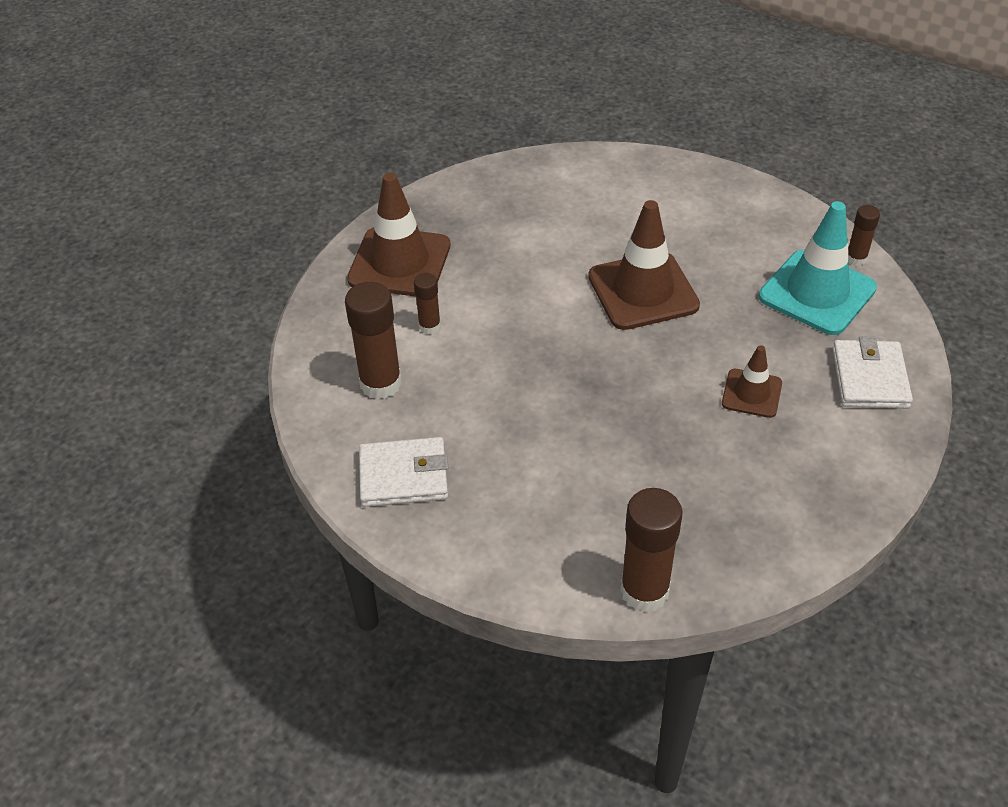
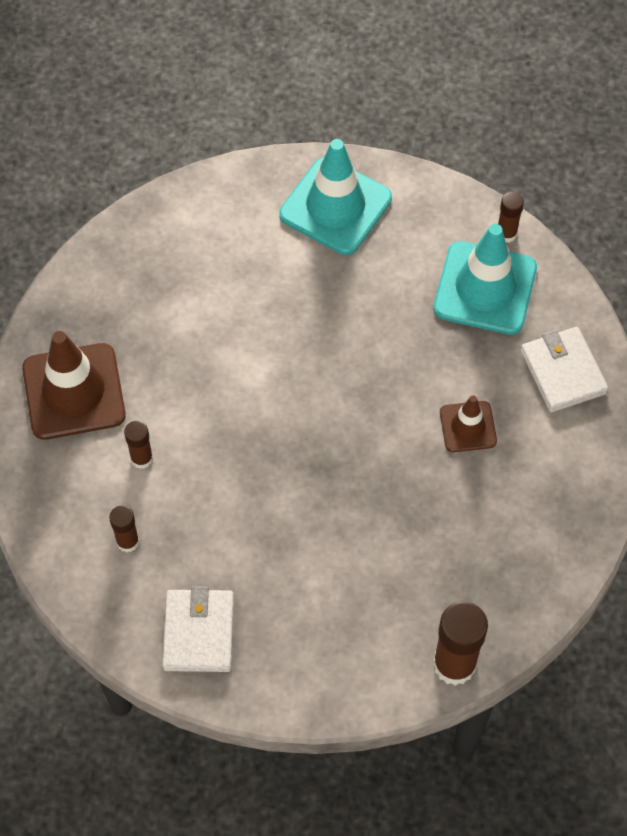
camera: 25 degrees left, 15 degrees up
brown glue stick [345,282,402,400] -> brown glue stick [109,506,139,553], size x0.55
white wallet [359,437,448,507] -> white wallet turned 60 degrees counterclockwise [162,586,234,672]
brown traffic cone [588,200,700,330] -> none
none -> turquoise traffic cone [279,139,392,255]

